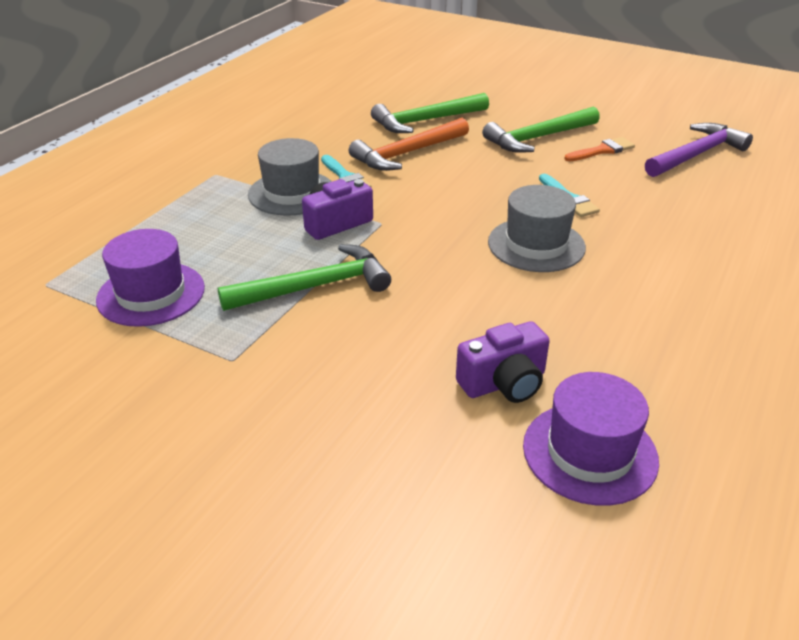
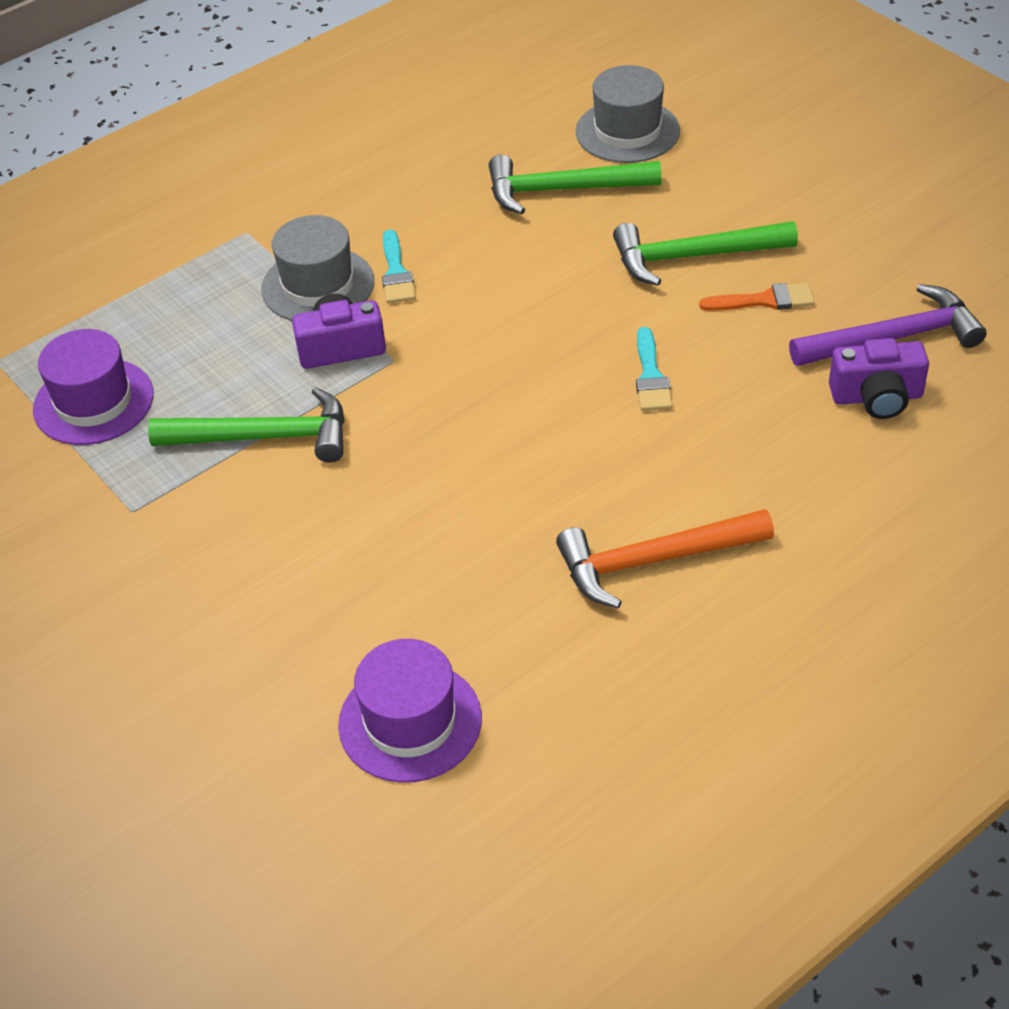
camera: 25 degrees right, 10 degrees up
orange hammer [349,118,469,171] -> orange hammer moved to [556,509,774,608]
purple camera [456,321,550,403] -> purple camera moved to [829,338,929,419]
grey hat [488,185,586,272] -> grey hat moved to [576,65,680,163]

